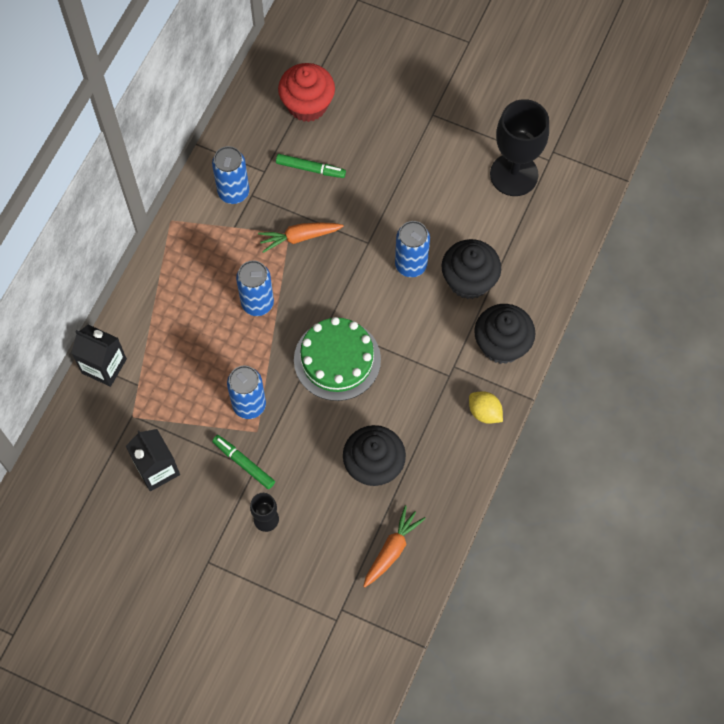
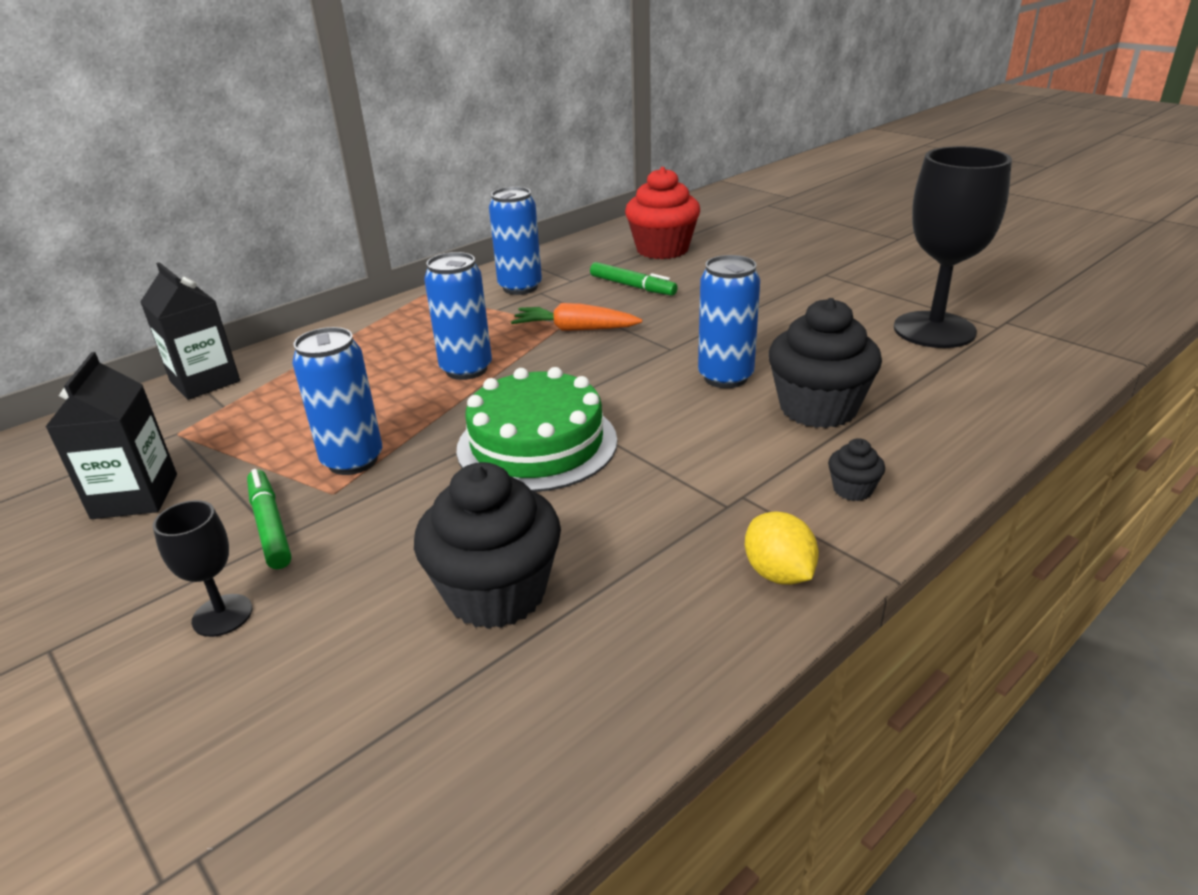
camera: 25 degrees right, 35 degrees down
orange carrot [363,505,426,587] -> none
black cupcake [474,304,535,364] -> black cupcake [828,438,885,501], size x0.44

